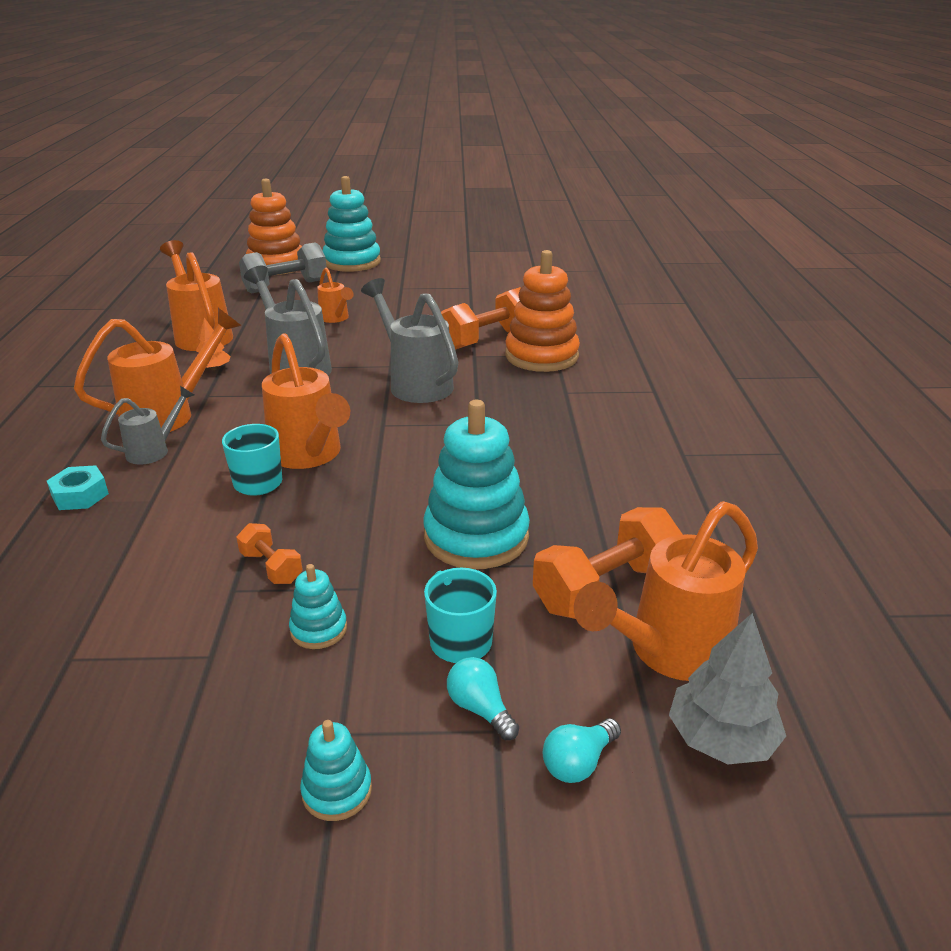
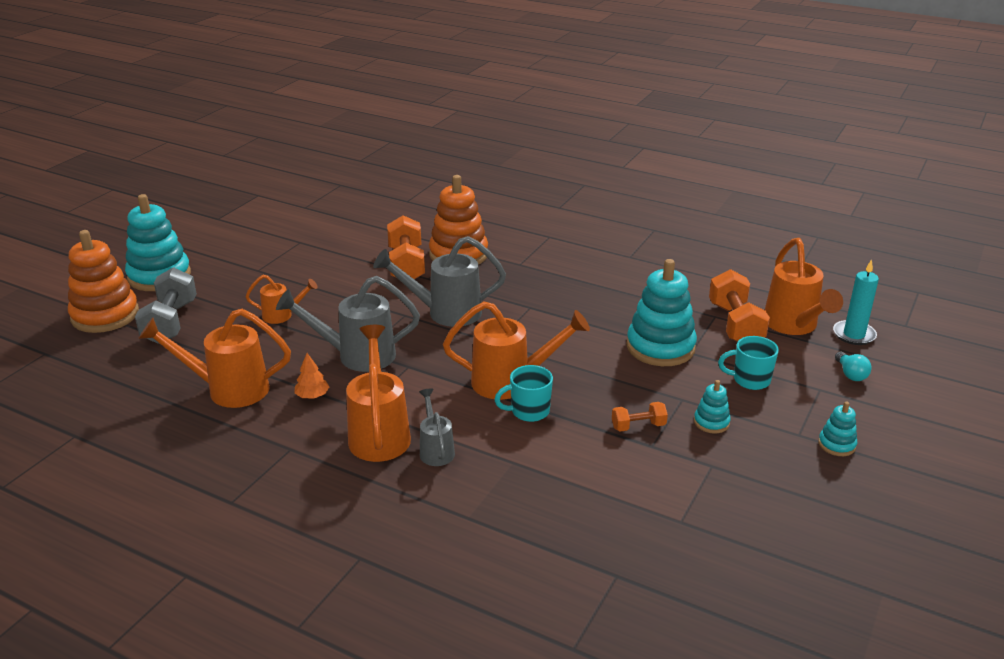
camera: 60 degrees left, 0 degrees up
turquoise nut [47,465,109,510] -> none
turquoise light bulb [447,657,519,740] -> none
grey tree [669,613,786,764] -> turquoise candle [833,259,879,345]

